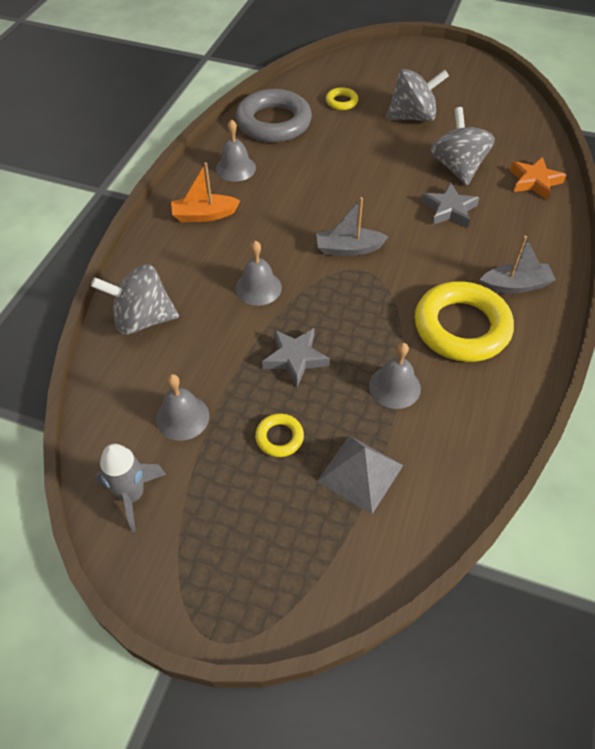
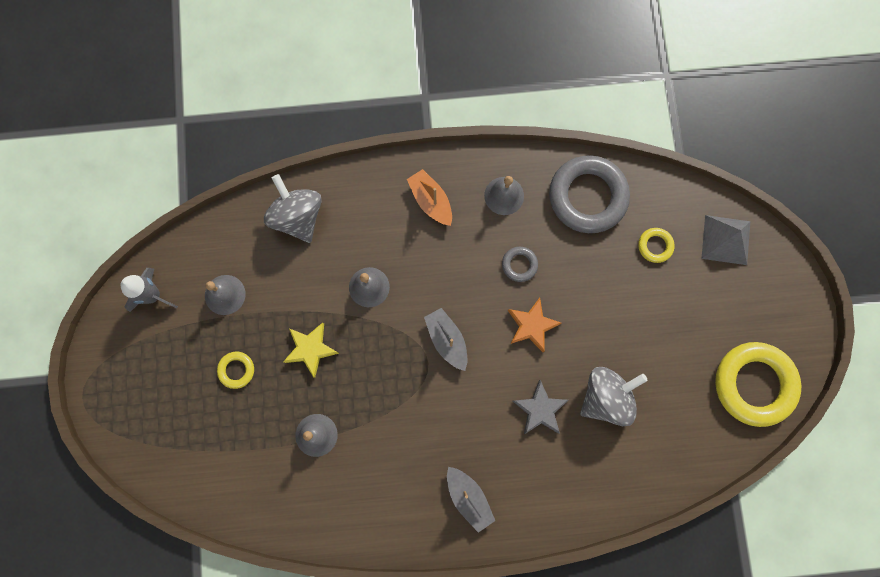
camera: 65 degrees right, 25 degrees up
grey star [262,328,330,387] -> yellow star [283,323,339,378]
grey pyramid [317,435,403,514] -> grey pyramid moved to [701,215,750,265]
grey spinning top [386,69,449,121] -> none
yellow ring [415,281,514,362] -> yellow ring moved to [715,342,801,427]
orange star [510,157,566,200] -> orange star moved to [508,298,562,352]
none -> grey ring [502,247,538,282]

